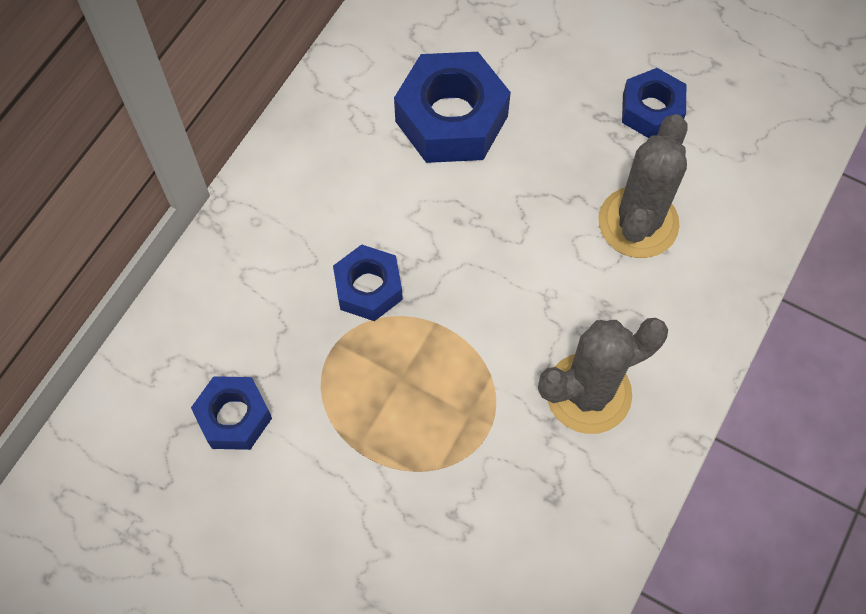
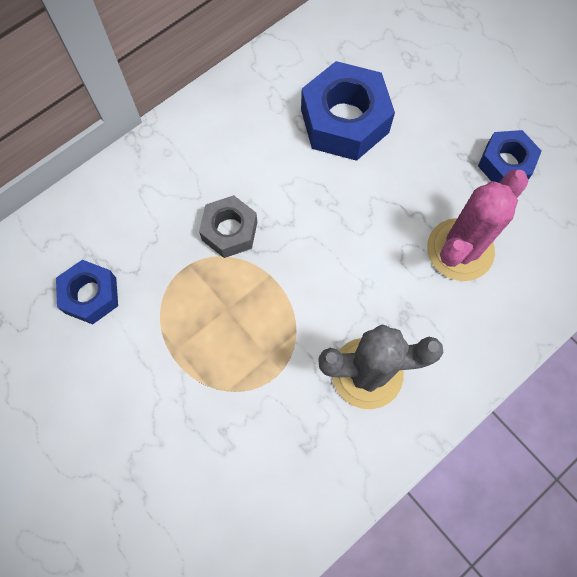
camera: 20 degrees right, 5 degrees up
blue nut [333,244,403,321] -> grey nut [199,195,257,258]
grey cactus [598,114,688,258] -> pink cactus [427,169,528,281]

